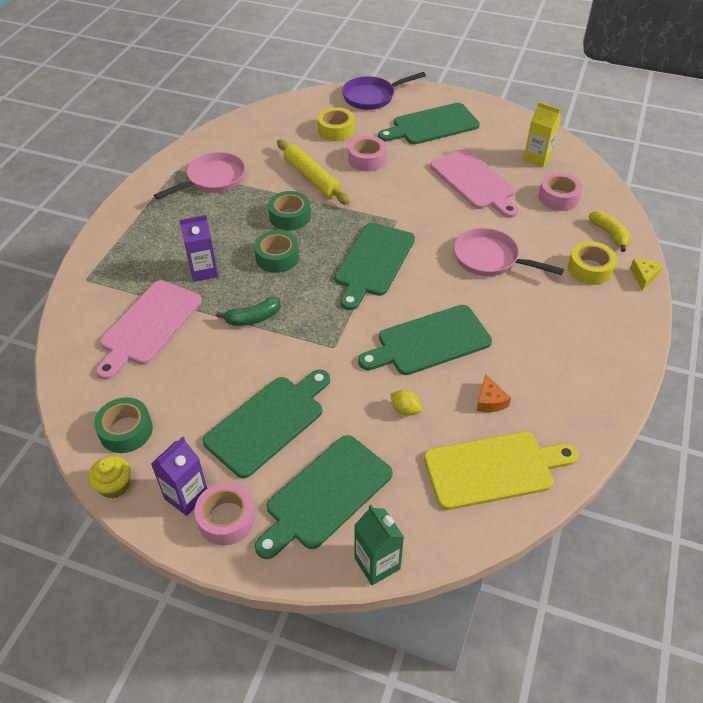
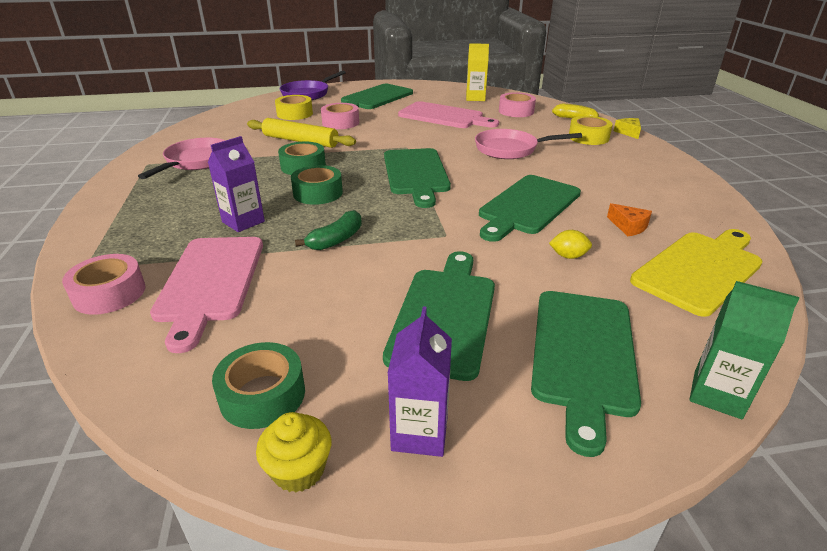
camera: 30 degrees left, 15 degrees down
pink tape [195,482,255,546] -> pink tape moved to [62,254,145,315]

